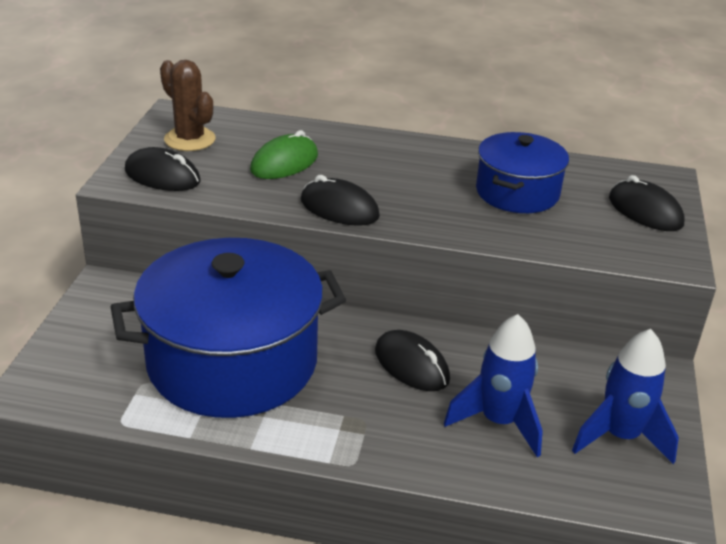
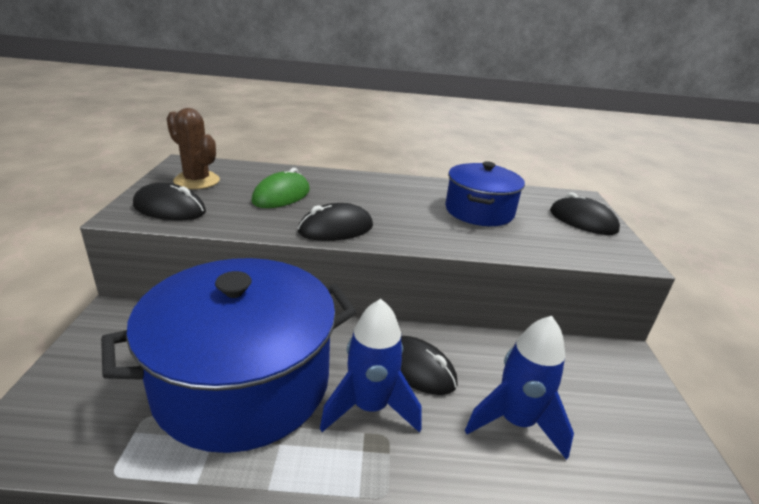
camera: 10 degrees left, 5 degrees down
black mouse [301,175,380,226] -> black mouse turned 45 degrees counterclockwise [298,203,373,241]
blue rocket [572,329,679,465] -> blue rocket moved to [320,299,422,433]

